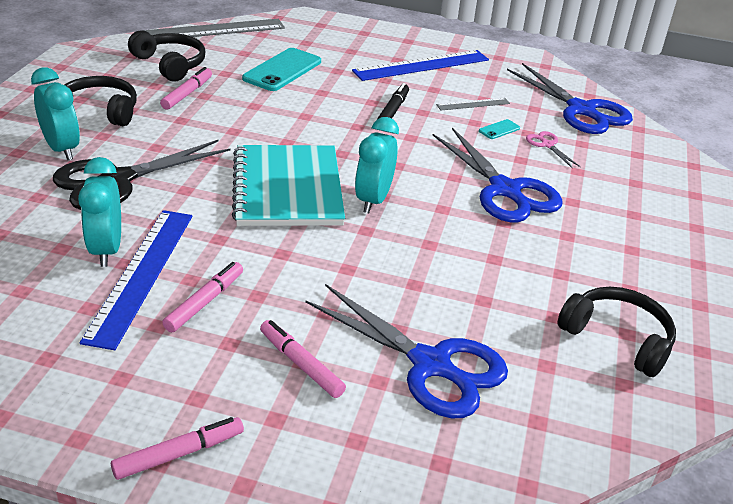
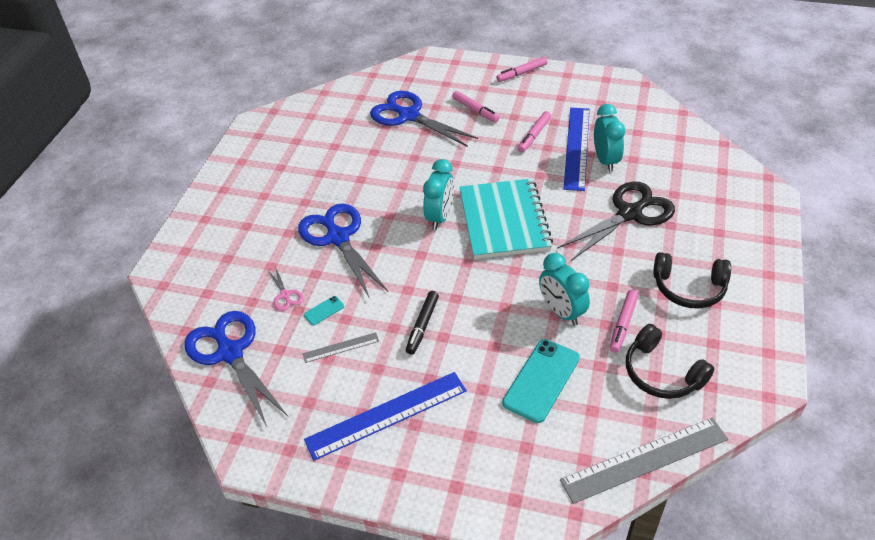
camera: 175 degrees left, 10 degrees up
turquoise clock [31,67,80,160] -> turquoise clock moved to [539,253,590,326]
black headphones [557,287,676,377] -> none

